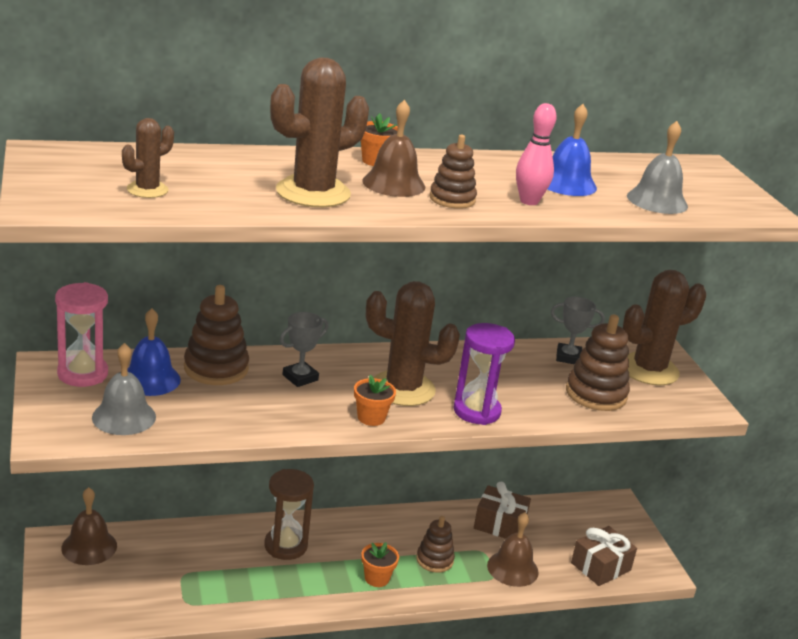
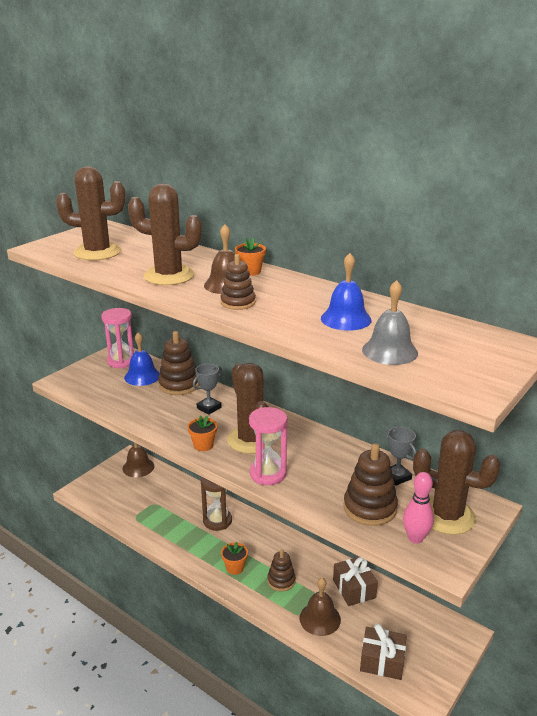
camera: 55 degrees right, 0 degrees up
grey bell [92,343,156,435] -> none
brown cactus [122,118,174,198] -> brown cactus [56,166,126,261], size x1.90
grey trophy [280,312,328,387] -> grey trophy turned 60 degrees counterclockwise [193,364,222,415]
purple hourglass [453,323,515,425] -> pink hourglass [249,407,287,485]
pink bowling pin [516,103,557,205] -> pink bowling pin moved to [403,472,434,543]

